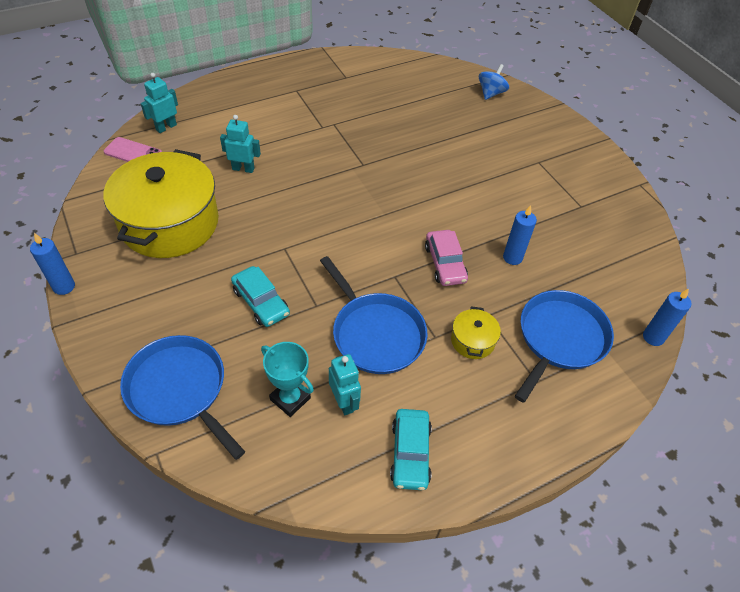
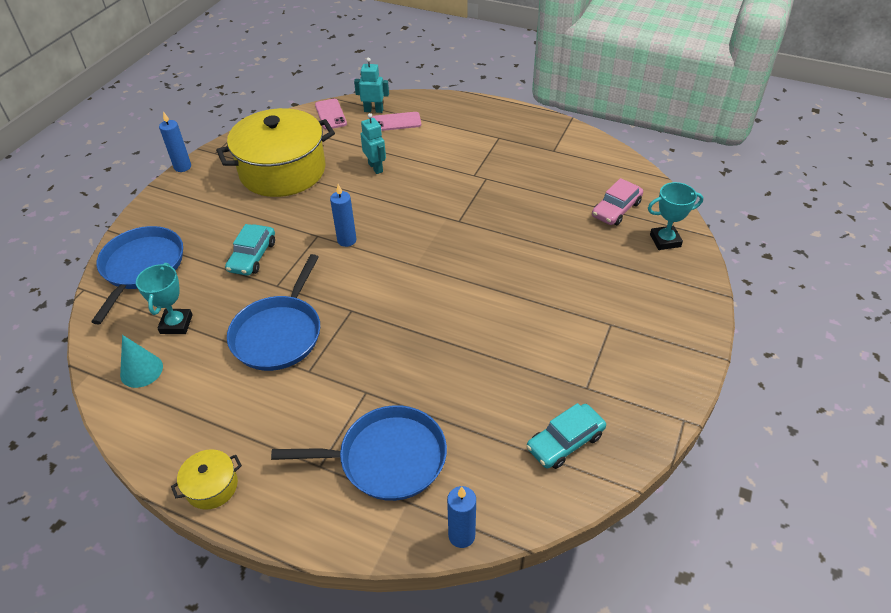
camera: 55 degrees right, 5 degrees down
turquoise robot [329,354,361,415] -> none
turquoise car [390,409,432,490] -> turquoise car moved to [526,403,606,469]
pink car [425,230,468,286] -> pink car moved to [592,178,643,225]
yellow pot [451,306,501,359] -> yellow pot moved to [171,449,242,510]
blue spinning top [479,64,509,100] -> turquoise trophy [648,182,703,250]
blue candle [503,205,537,265] -> blue candle moved to [330,184,356,247]
none -> turquoise cone [120,335,163,388]
none -> pink phone [372,112,421,131]

